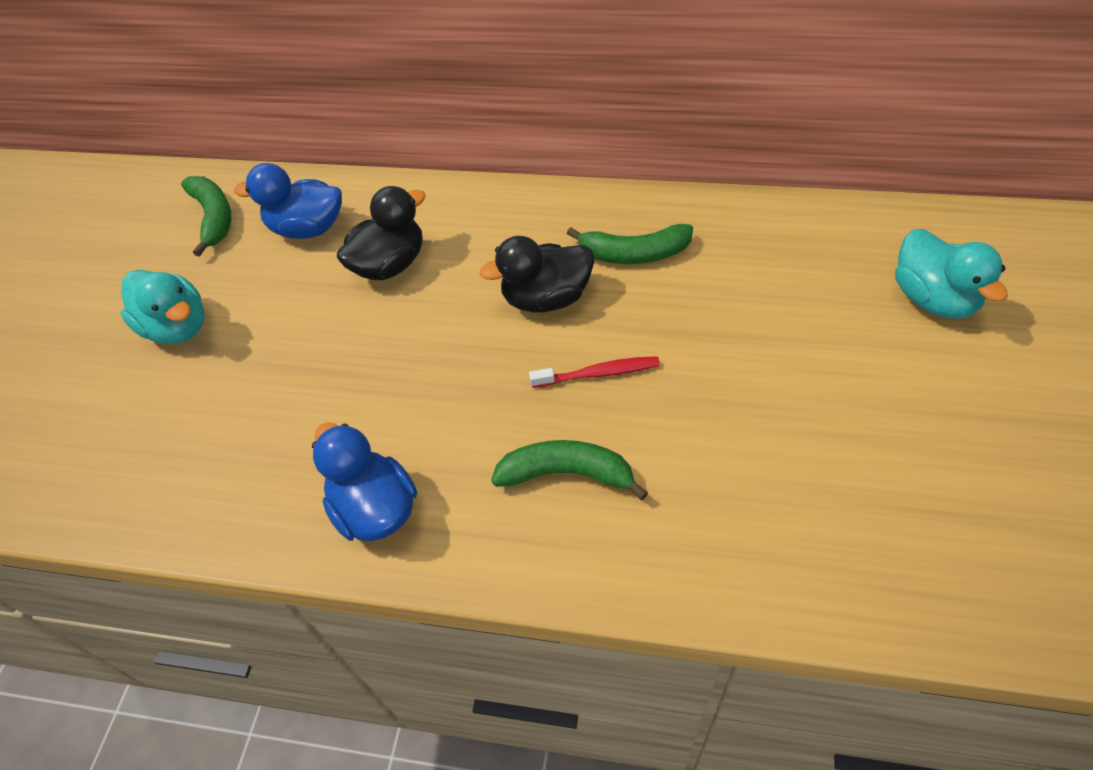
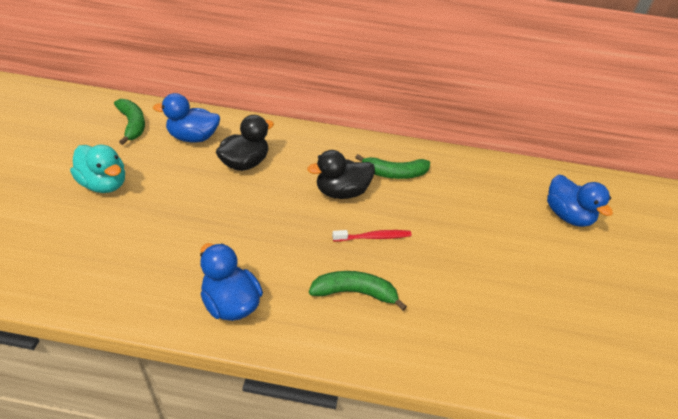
camera: 10 degrees left, 10 degrees down
turquoise duck [895,229,1008,319] -> blue duck [547,174,613,227]

